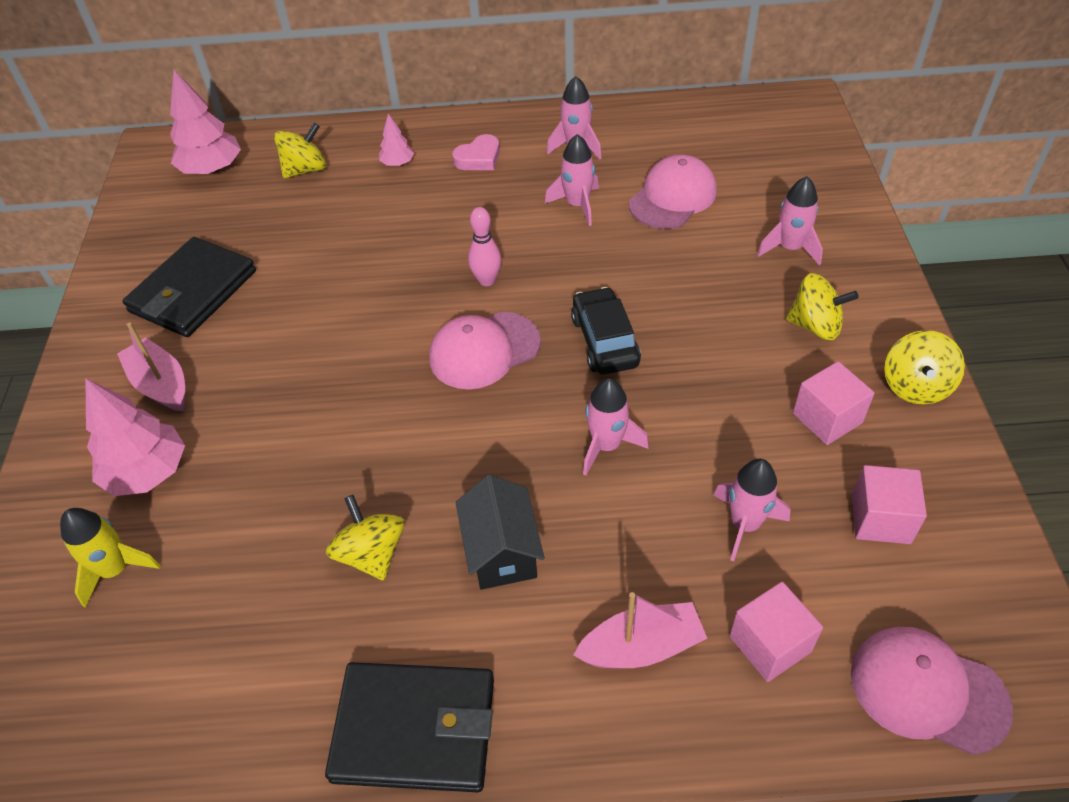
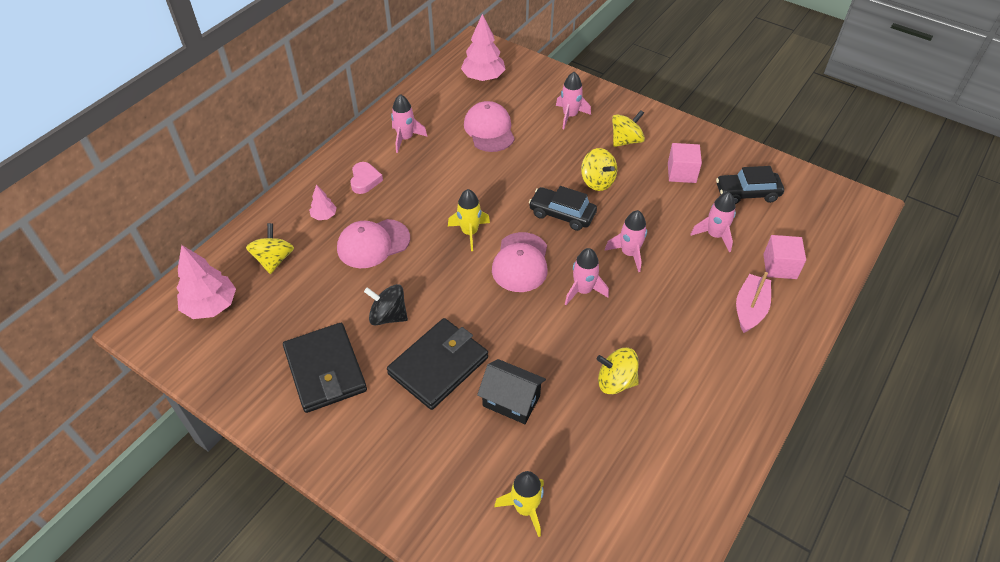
camera: 55 degrees left, 0 degrees up
pink tree [86,378,185,496] -> pink tree moved to [461,14,506,81]
pink boat [117,322,185,411] -> none
black wallet [325,662,494,792] -> black wallet moved to [387,318,488,410]
black house [456,475,545,590] -> black house moved to [477,359,546,424]
pink bowling pin [468,207,501,286] -> yellow rocket [448,189,490,251]
pink rocket [545,134,599,226] -> pink rocket moved to [565,248,609,305]
pink cap [851,627,1013,755] -> pink cap moved to [337,219,410,268]
pink cube [852,465,927,544] -> black car [716,166,784,204]
yellow spinning top [884,330,965,405] -> yellow spinning top moved to [581,148,617,191]
none -> black spinning top [364,284,408,325]

